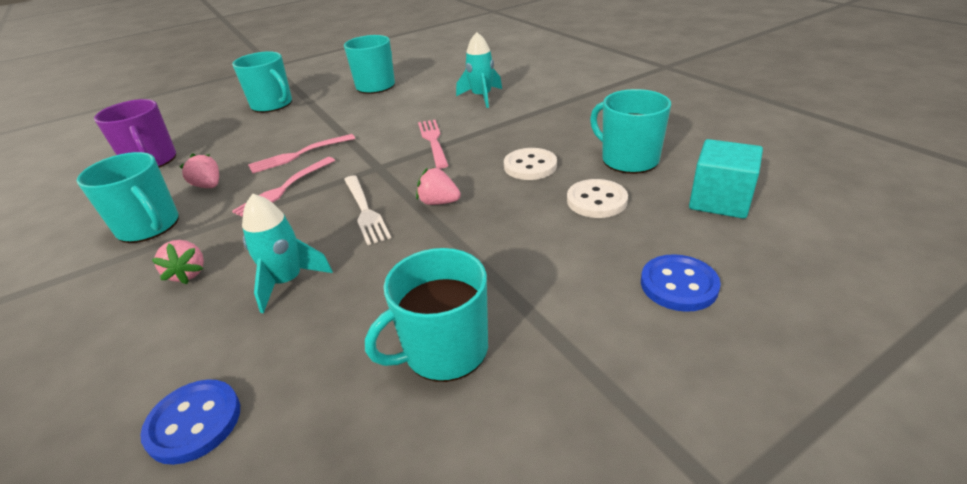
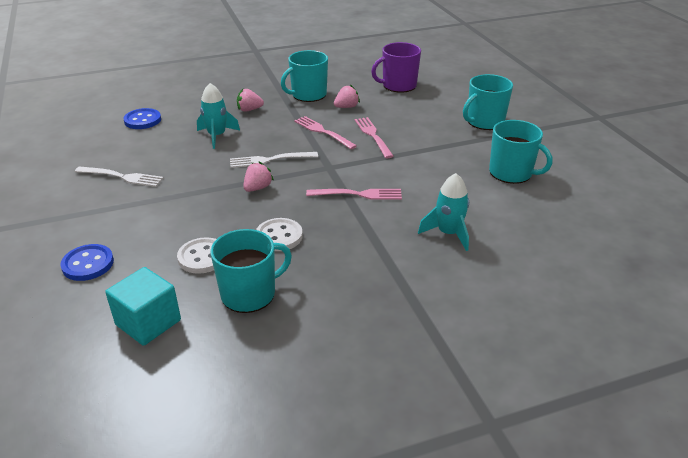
camera: 100 degrees right, 0 degrees up
turquoise mug [365,248,488,382] -> white fork [75,166,164,187]

